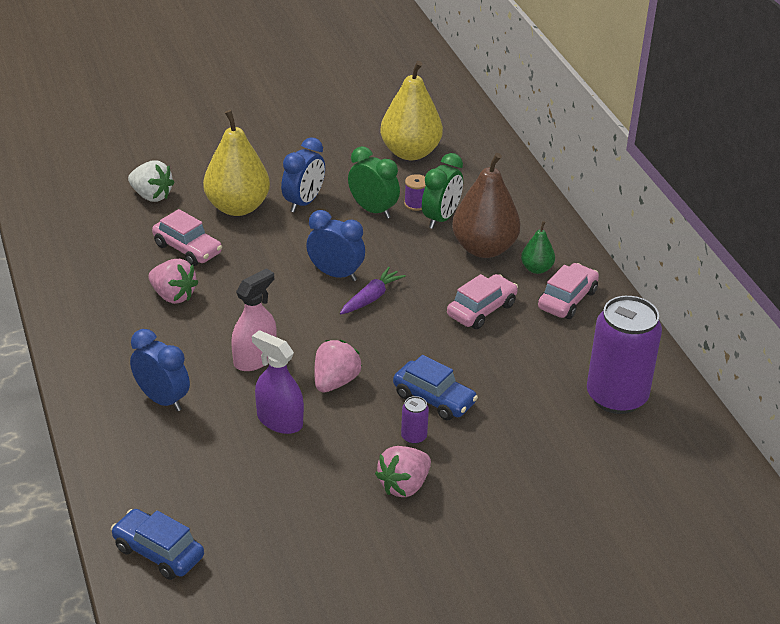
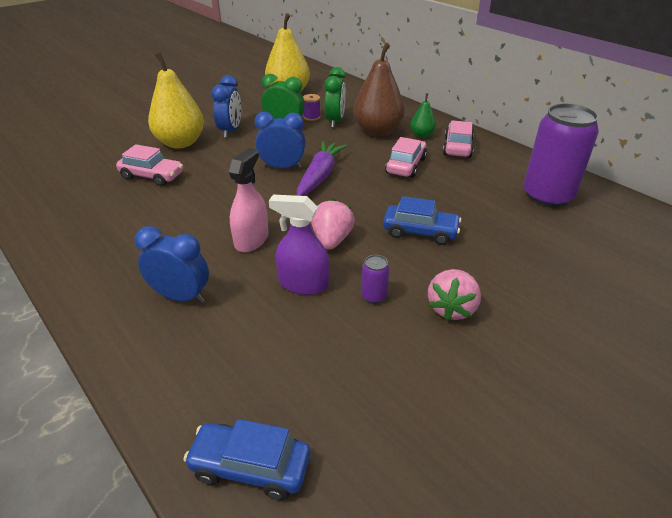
camera: 20 degrees left, 0 degrees up
white strawberry [128,160,175,202] -> none
pink strawberry [148,259,199,304] -> none
purple carrot [340,267,406,314] -> purple carrot [297,141,347,196], size x1.51
purple can [401,396,429,444] -> purple can moved to [361,255,390,304]

